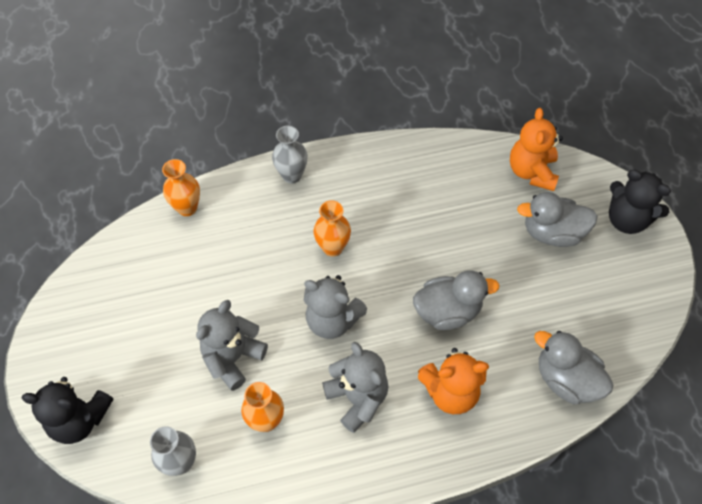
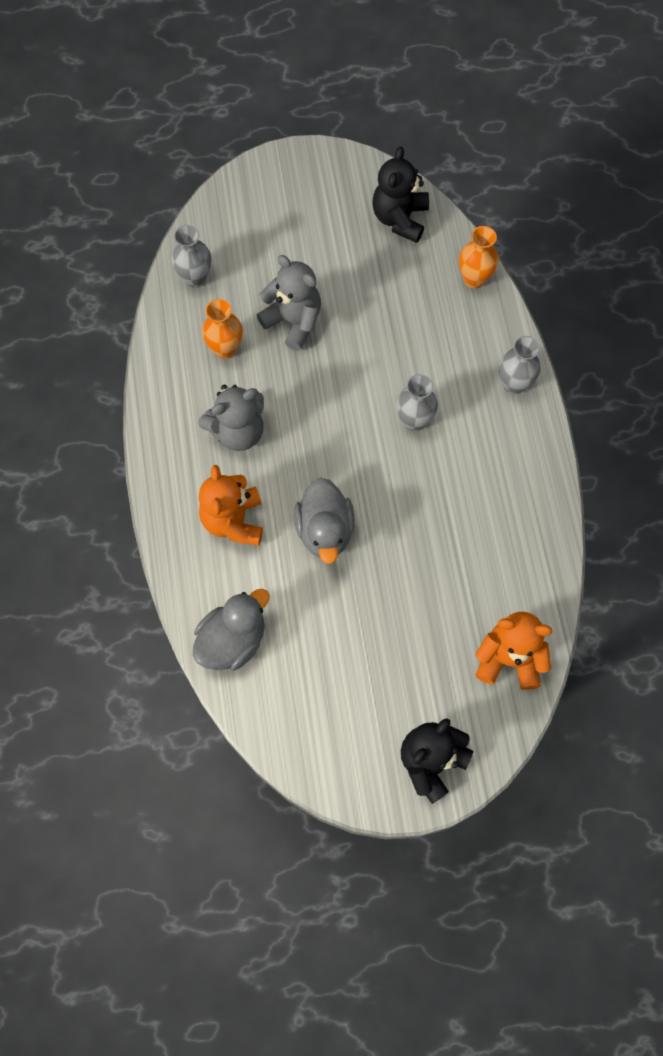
camera: 95 degrees right, 10 degrees up
black teddy bear [22,377,114,444] -> black teddy bear moved to [372,146,429,243]
grey teddy bear [304,275,367,339] -> none
orange vase [313,200,351,257] -> grey vase [396,374,438,431]
grey duck [517,192,598,247] -> none

